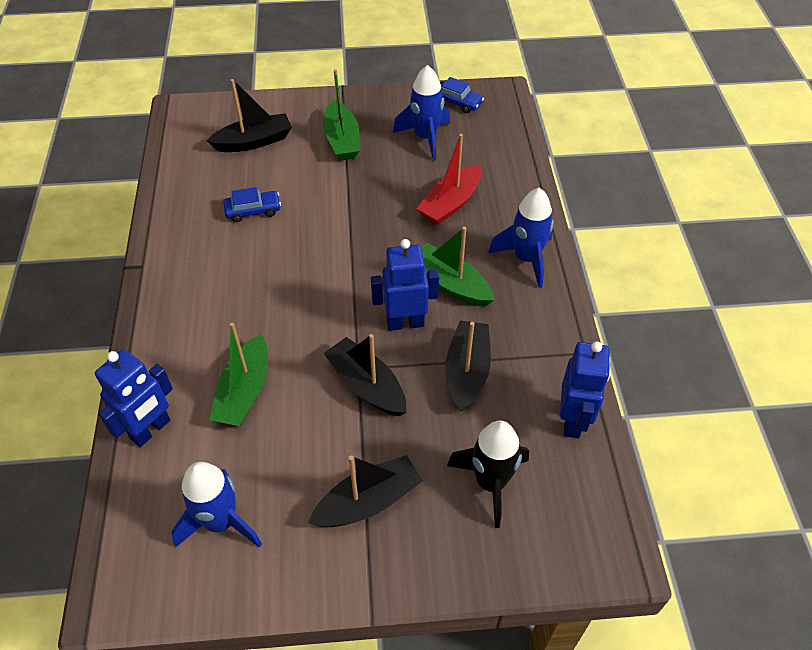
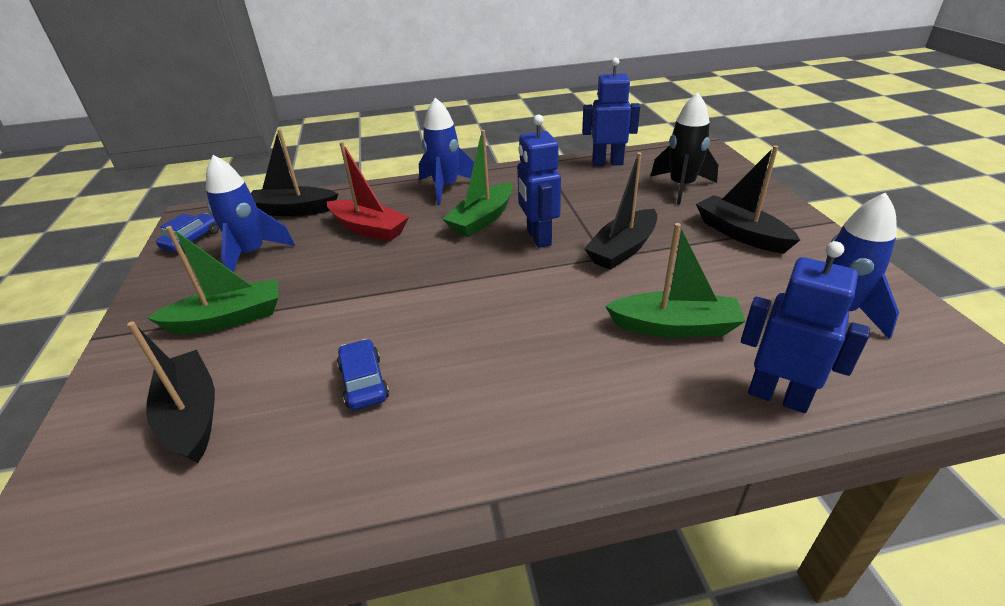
camera: 95 degrees left, 15 degrees down
black boat [445,320,491,412] -> black boat moved to [251,129,338,216]

